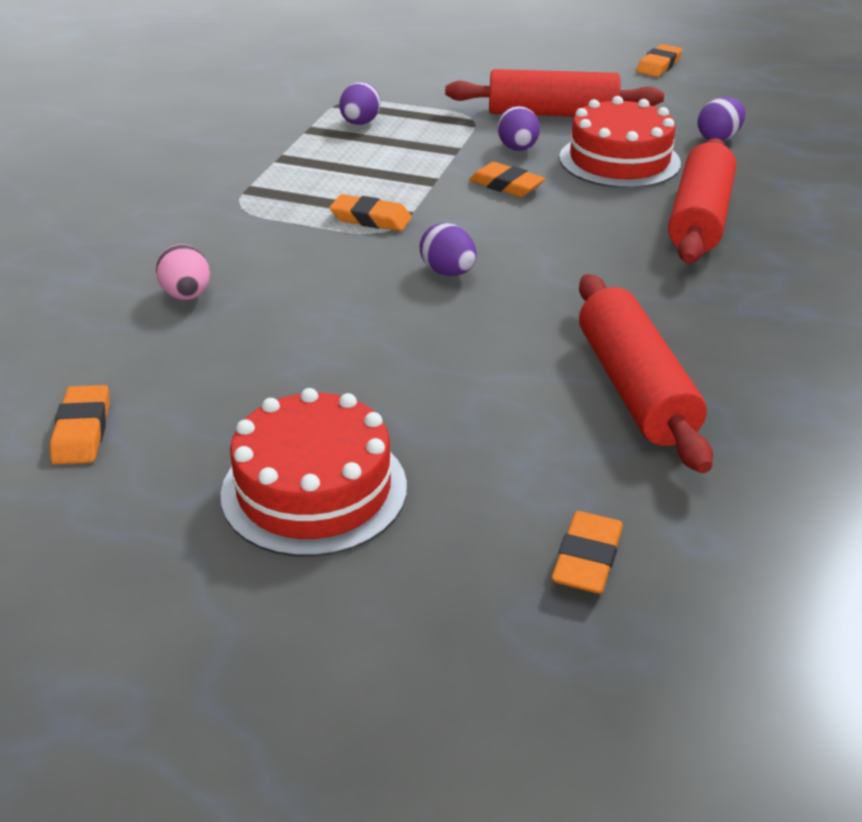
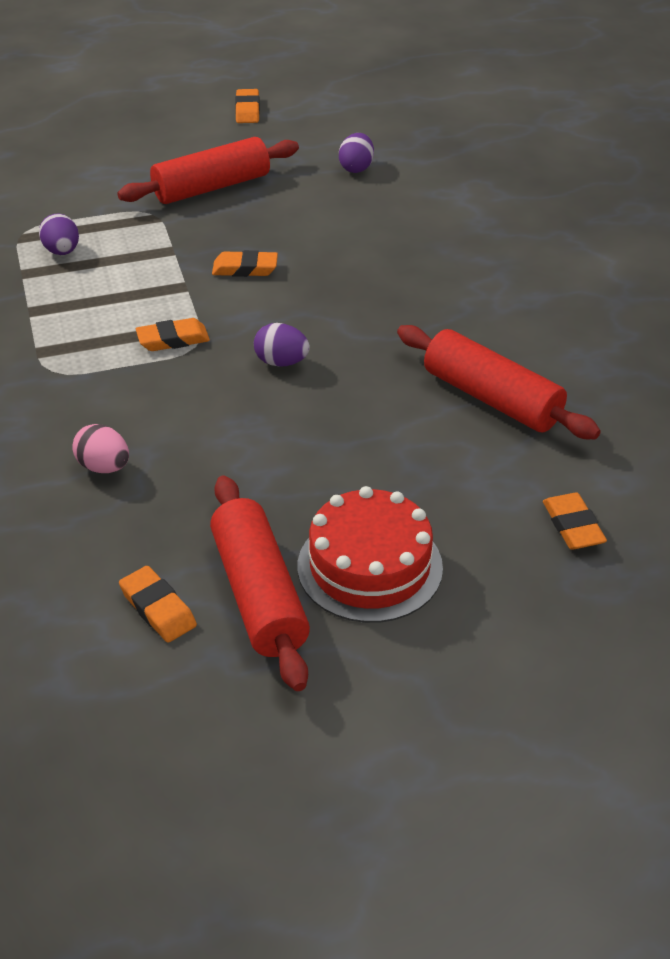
camera: 35 degrees left, 5 degrees up
purple egg [498,106,540,151] -> none
red cake [559,96,681,188] -> none
red rolling pin [668,138,736,264] -> red rolling pin moved to [210,476,310,691]

